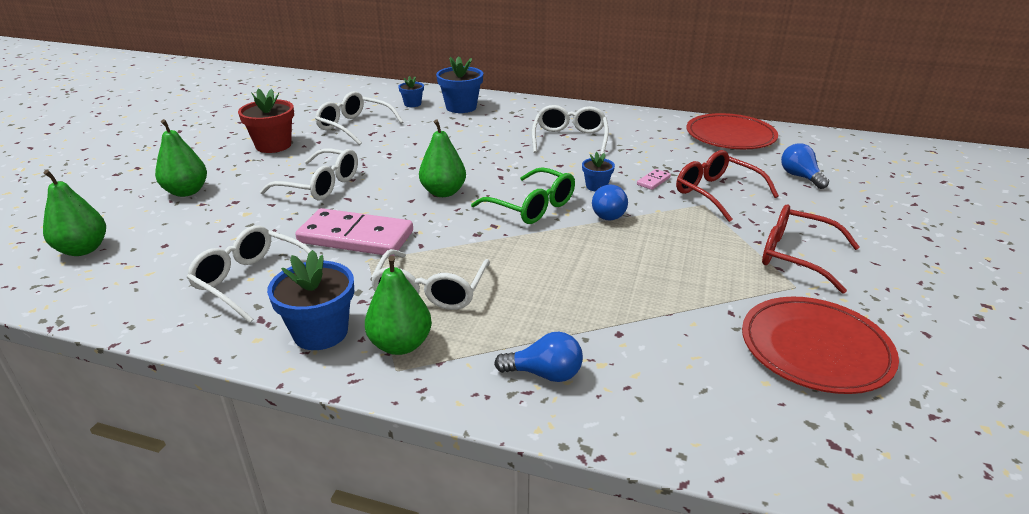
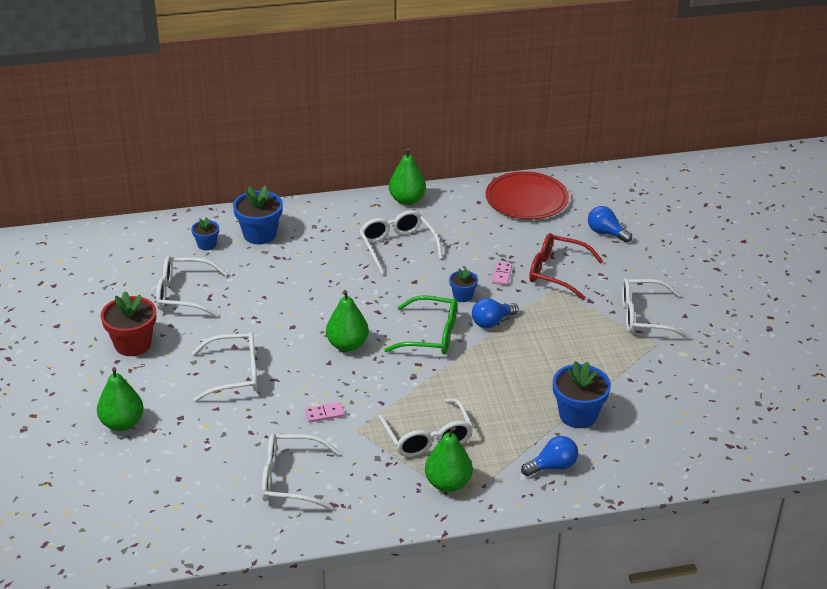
camera: 30 degrees left, 5 degrees up
green pear [43,170,106,256] -> green pear moved to [389,148,426,205]
blue flower pot [267,250,354,350] -> blue flower pot moved to [553,361,611,428]
pink domino [295,208,413,256] -> pink domino [305,402,344,423], size x0.40
blue light bulb [592,185,628,220] -> blue light bulb turned 90 degrees clockwise [472,298,519,328]
red plate [742,297,899,394] -> none
red glasses [762,205,860,294] -> white glasses [622,278,690,339]

